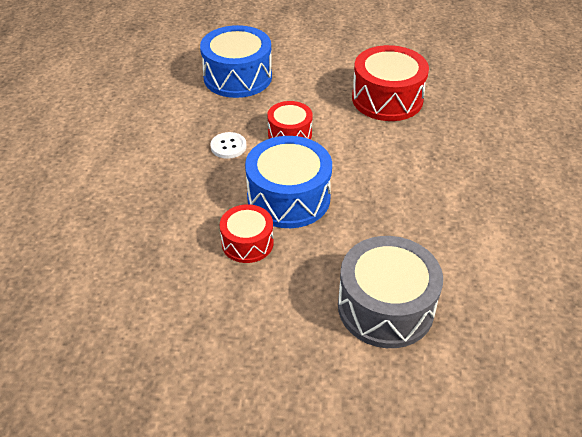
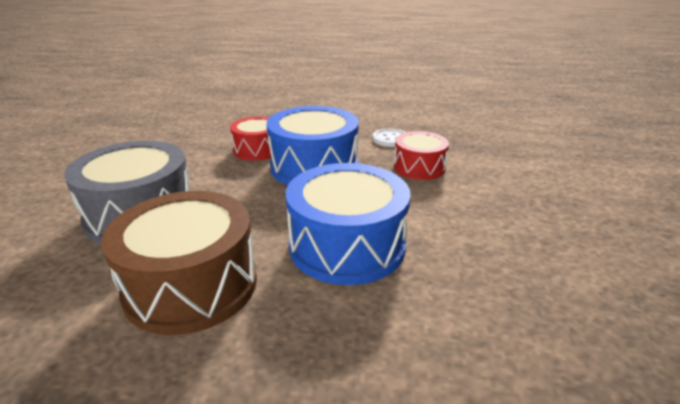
camera: 90 degrees right, 15 degrees down
blue drum [200,25,272,98] -> blue drum moved to [286,163,411,285]
red drum [352,45,429,121] -> none
none -> brown drum [101,191,257,335]

